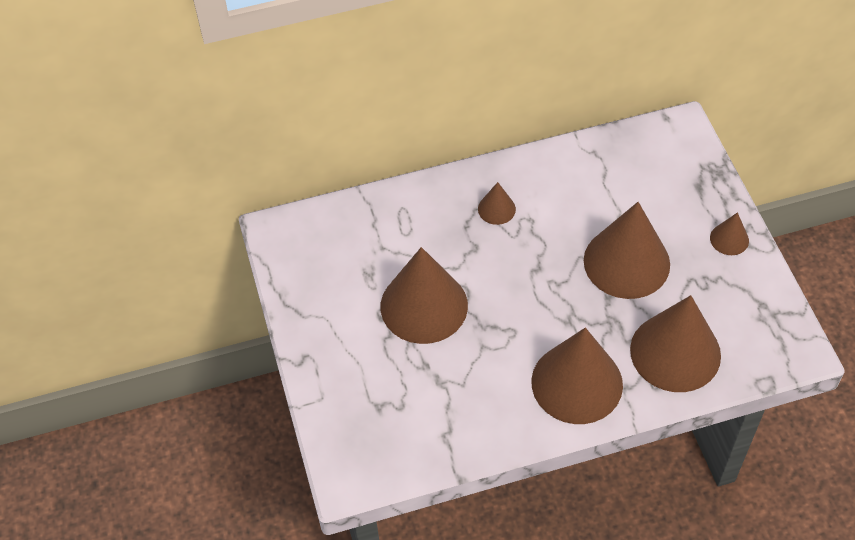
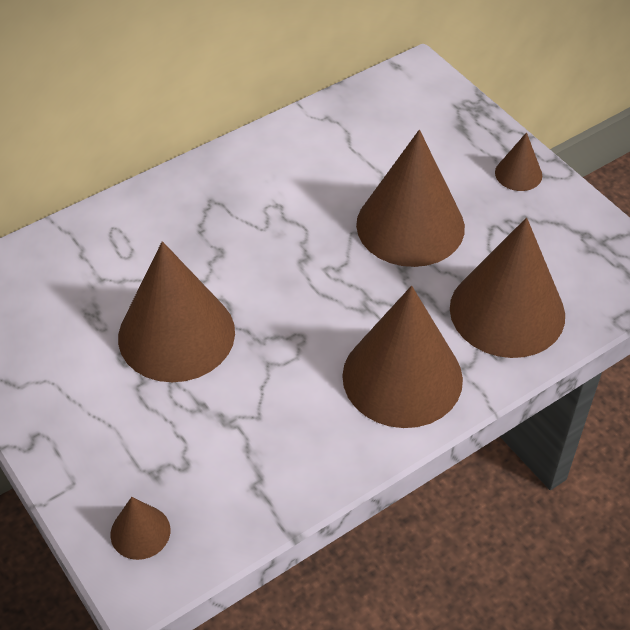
camera: 20 degrees left, 5 degrees down
brown cone [478,182,516,225] -> brown cone moved to [110,497,170,560]

